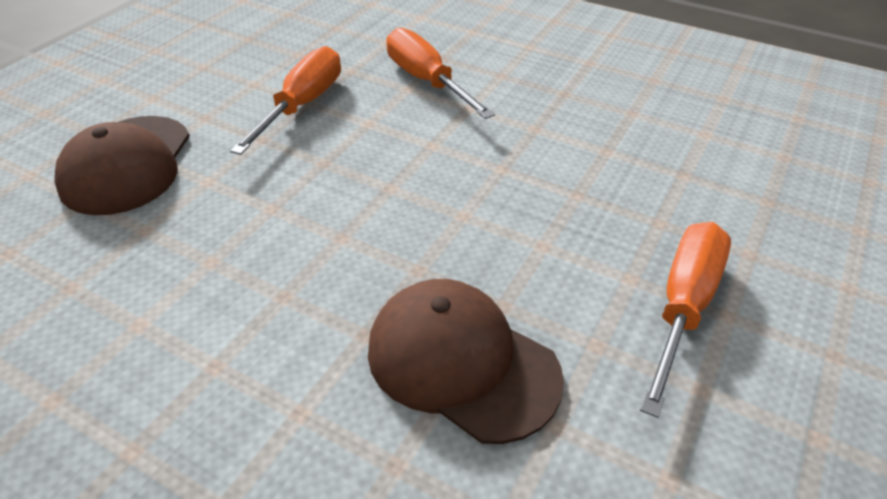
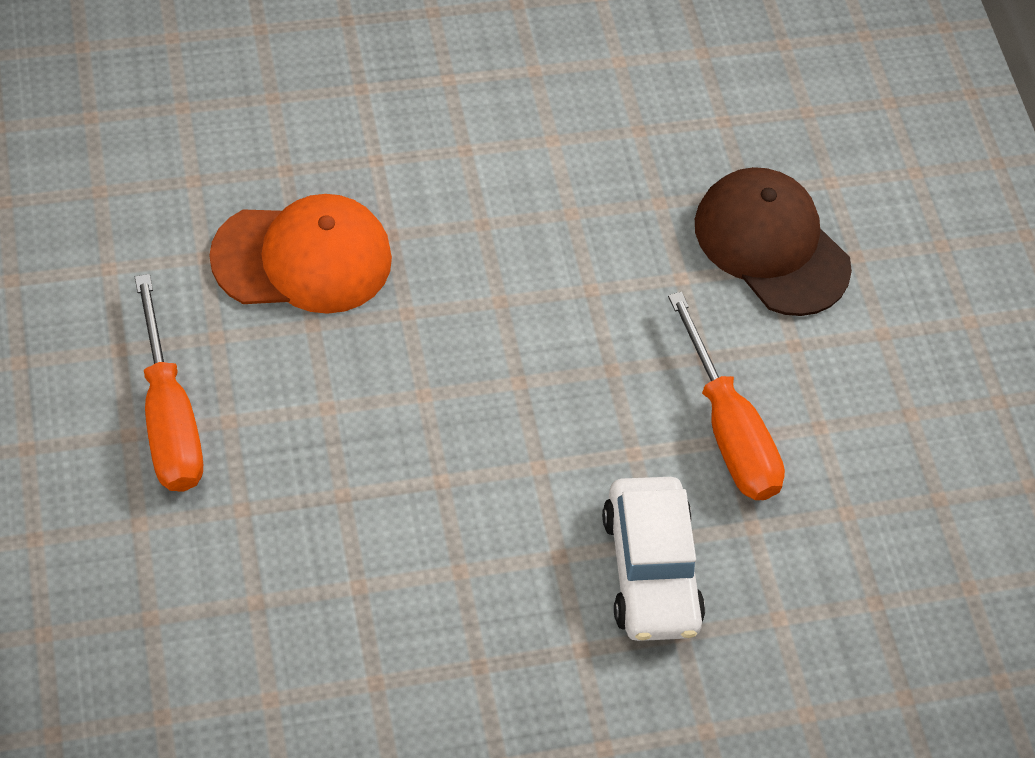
camera: 130 degrees right, 15 degrees up
brown cap [368,279,564,444] -> orange cap [209,194,392,314]
orange screwdriver [386,27,495,119] -> white car [602,477,705,641]

